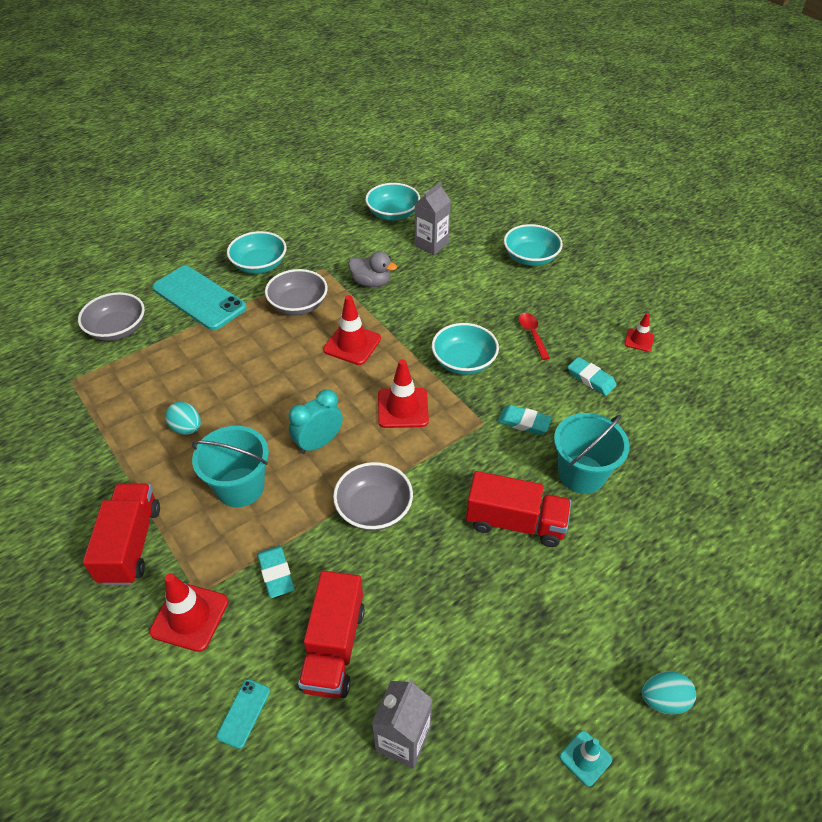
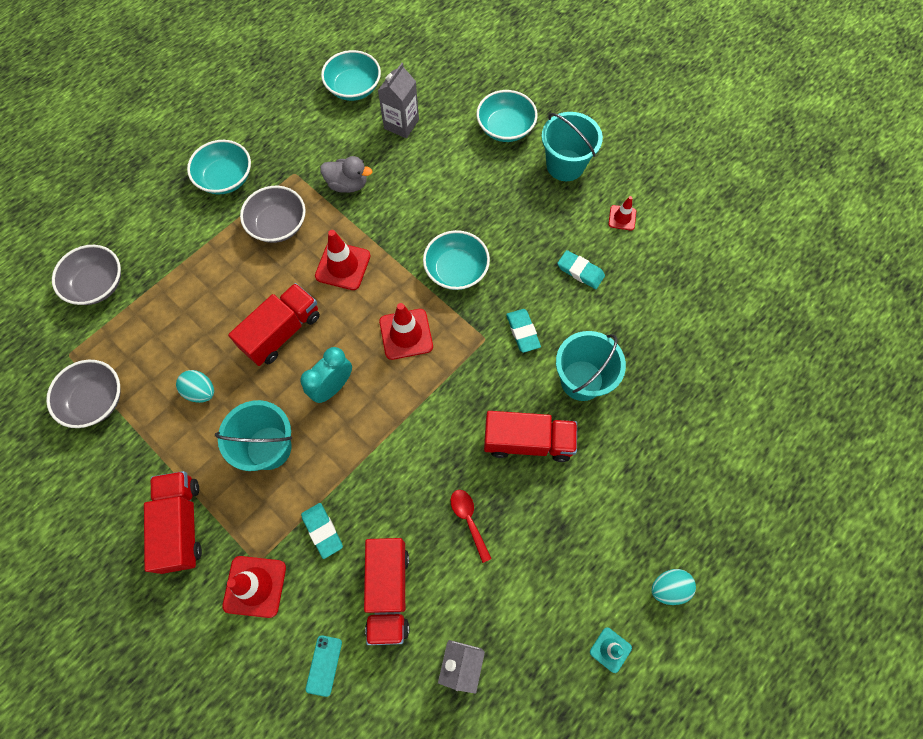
camera: 10 degrees left, 20 degrees up
turquoise phone [152,266,247,330] -> none
grey bowl [333,462,413,531] -> grey bowl moved to [46,360,121,428]
turquoise eraser [498,405,552,435] -> turquoise eraser turned 60 degrees clockwise [506,309,541,353]
red spoon [519,313,550,360] -> red spoon moved to [451,490,492,563]
none -> red truck [228,283,320,366]
none -> turquoise bucket [542,112,603,181]

